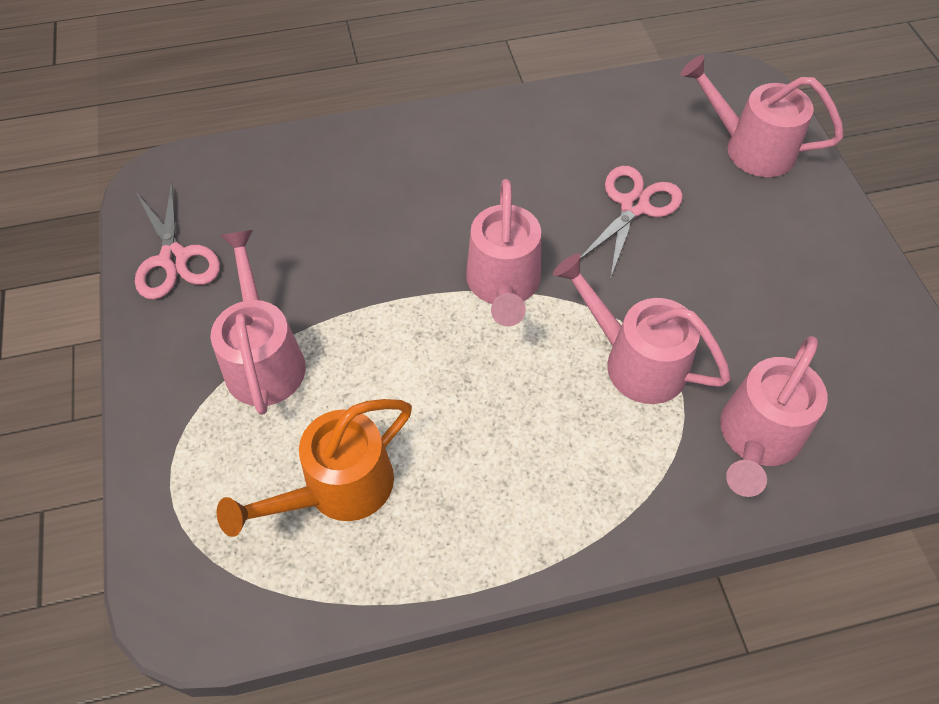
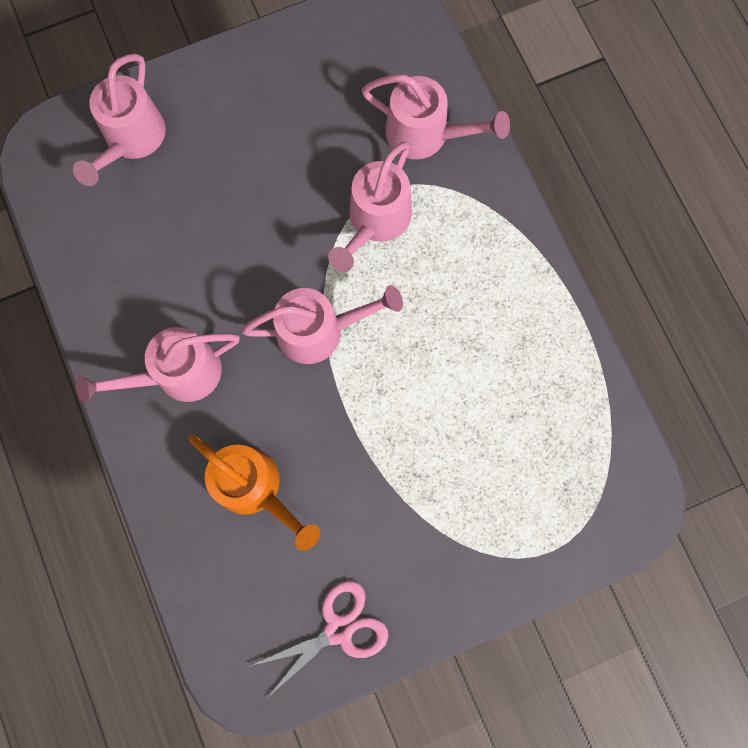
camera: 100 degrees left, 20 degrees up
pink watering can [211,230,305,415] -> pink watering can moved to [76,327,240,403]
orange watering can [216,399,412,537] -> orange watering can moved to [188,434,320,551]
pink scissors [580,166,683,279] -> none

